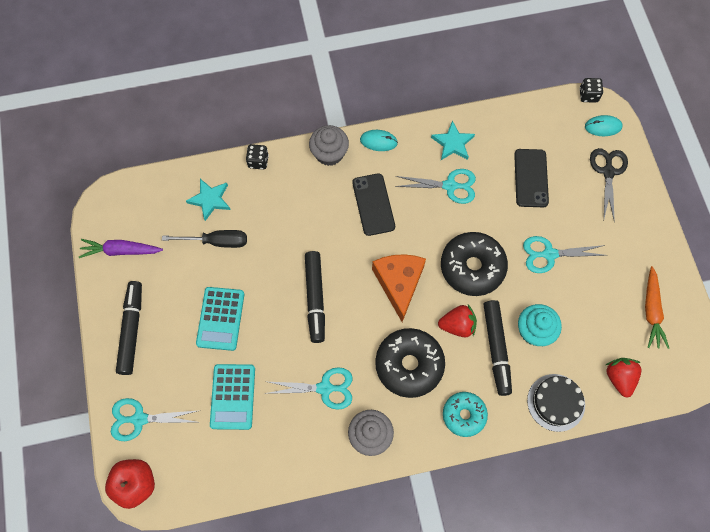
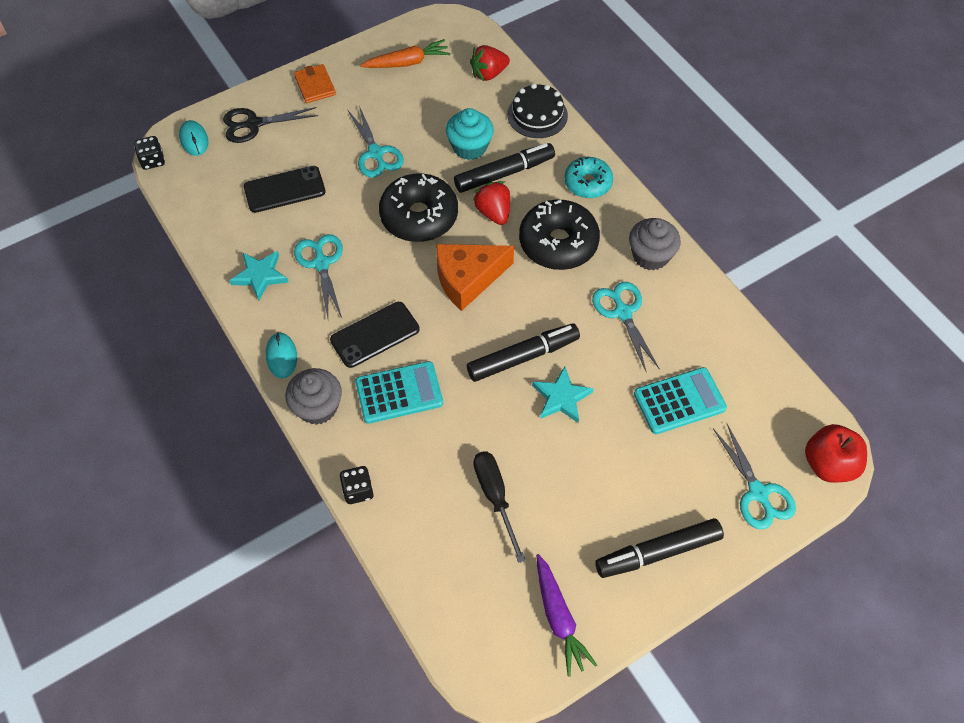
camera: 110 degrees left, 10 degrees down
turquoise star [186,179,230,221] -> turquoise star moved to [532,366,594,423]
turquoise calculator [196,287,244,351] -> turquoise calculator moved to [355,361,443,424]
none -> orange wallet [294,64,336,103]

